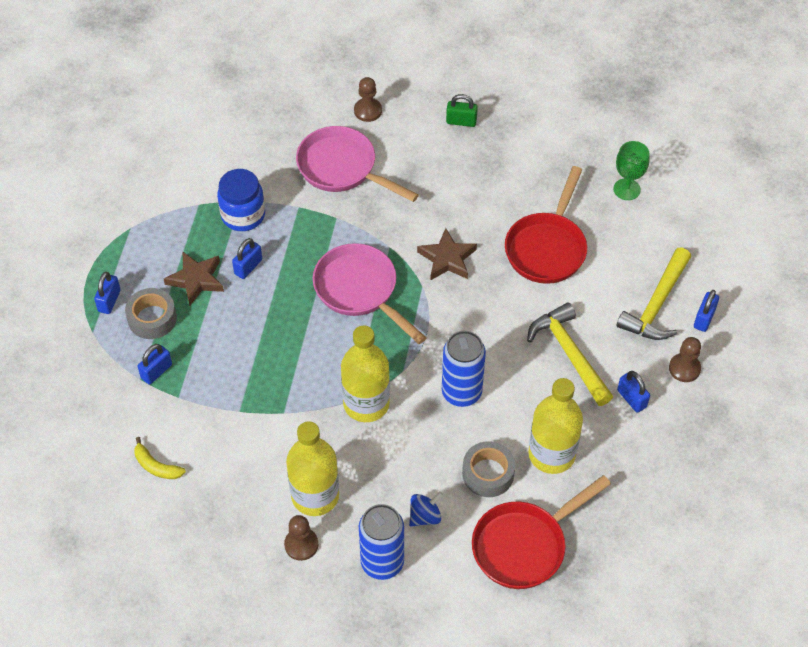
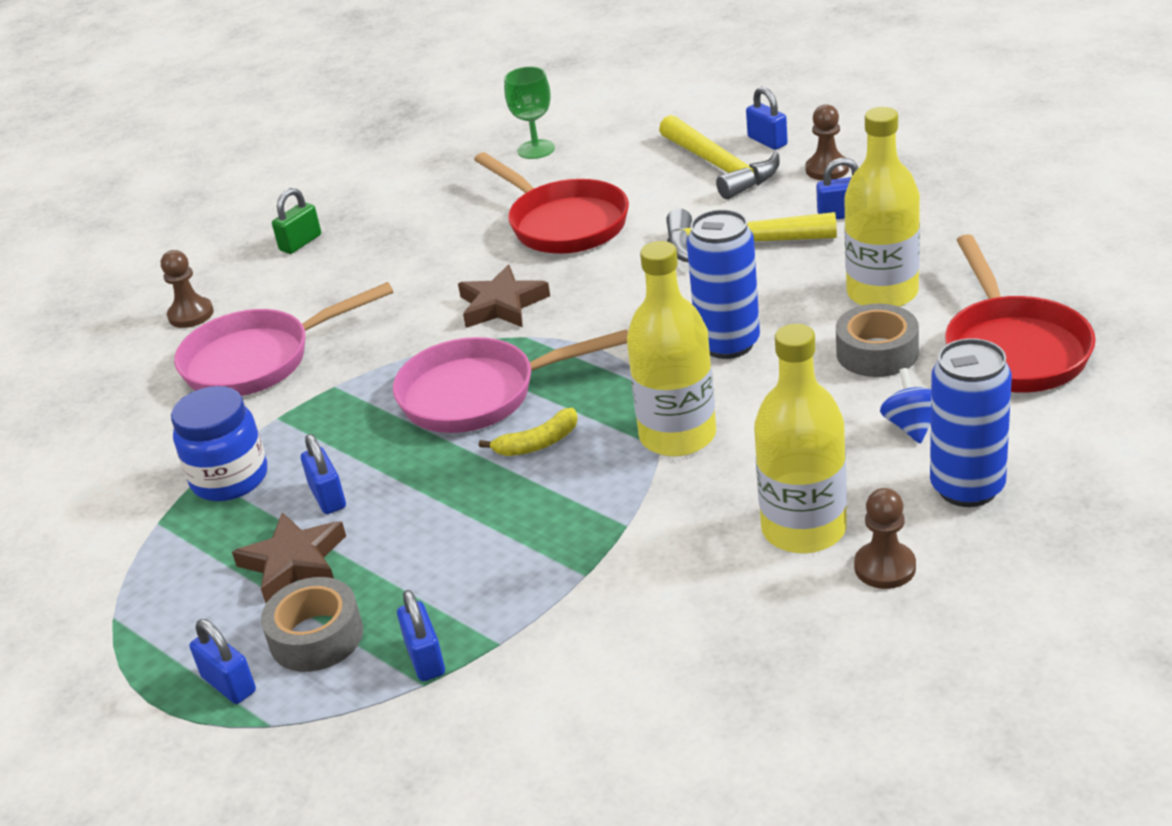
camera: 55 degrees left, 20 degrees down
yellow banana [134,437,186,479] -> yellow banana moved to [479,408,578,456]

